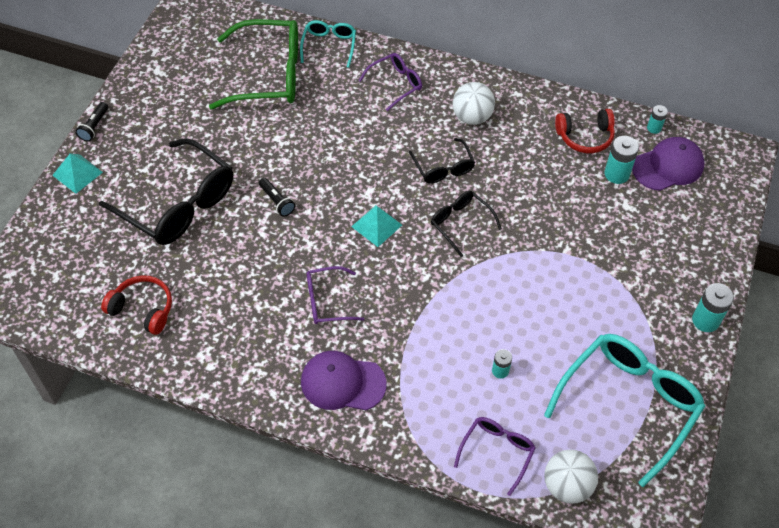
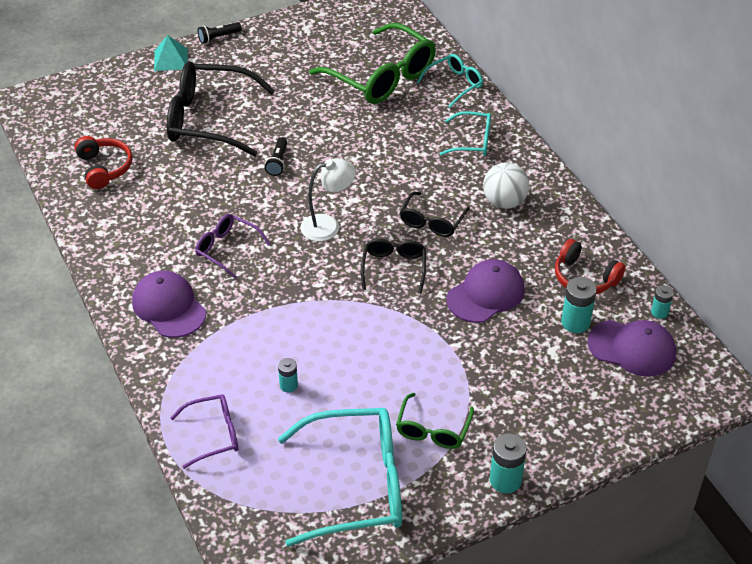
camera: 45 degrees right, 10 degrees down
black glasses [99,138,233,245] -> black glasses turned 105 degrees clockwise [167,61,275,156]
turquoise pyramid [351,205,402,247] -> white lamp [300,158,356,241]
purple glasses [359,53,422,111] -> turquoise glasses [439,111,491,156]
white ball [544,449,598,504] -> none
none -> green glasses [396,393,474,449]
none -> purple cap [446,259,525,323]

